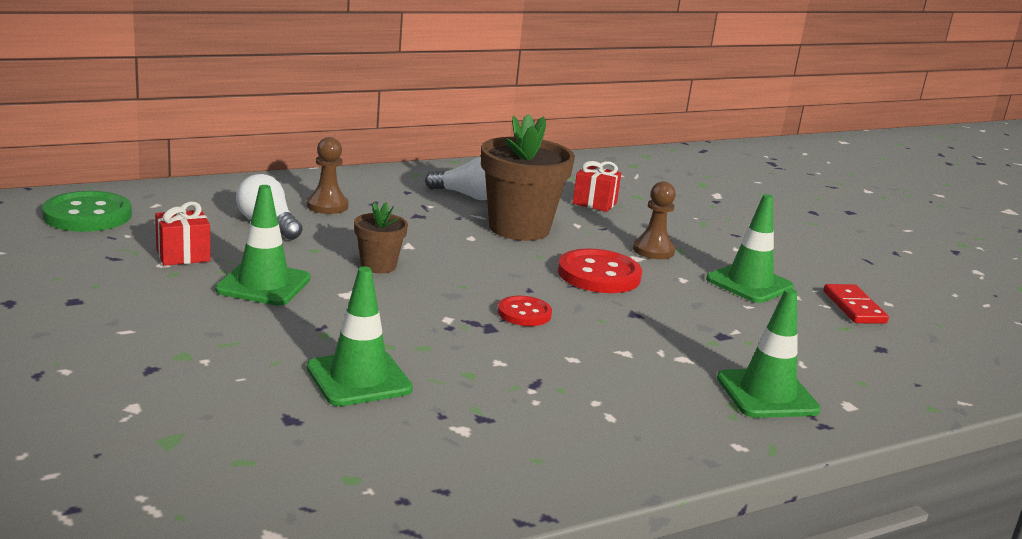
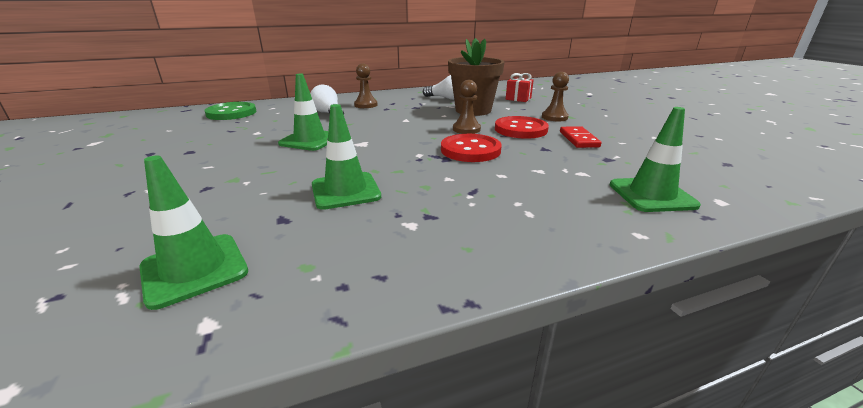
camera: 10 degrees right, 5 degrees up
red gift [155,202,210,266] -> none
brown flower pot [354,202,408,273] -> none
red button [498,296,552,326] -> red button [441,134,502,162], size x1.69
green traffic cone [706,194,794,303] -> green traffic cone moved to [139,155,248,310]
red domino [824,284,889,324] -> red domino moved to [560,126,601,148]
none -> brown pawn [453,80,481,134]

